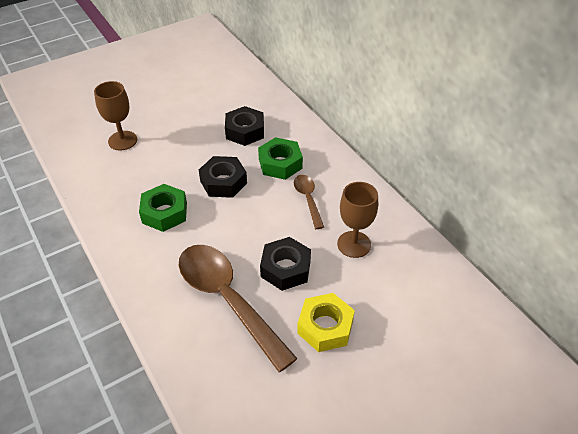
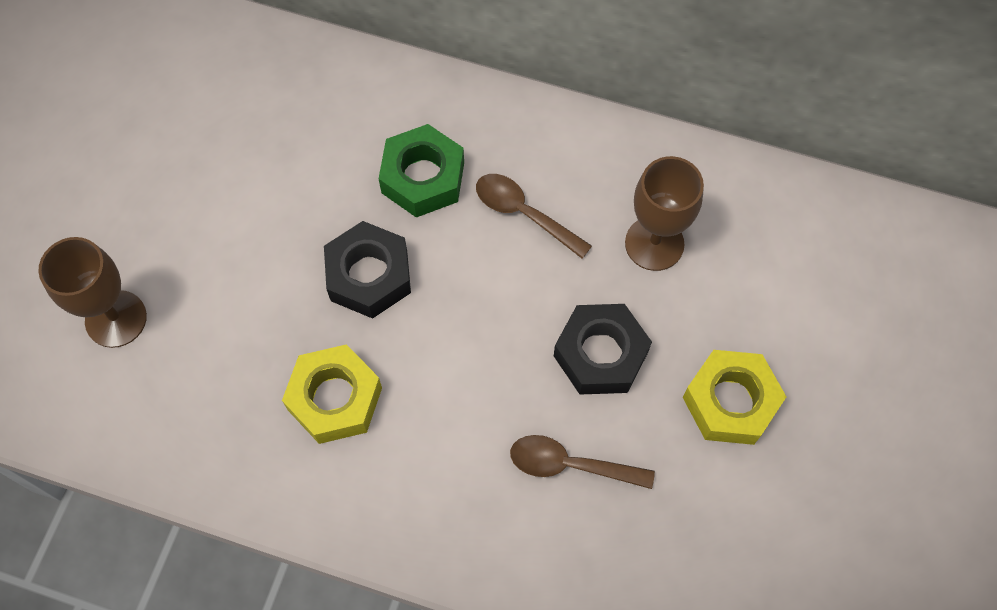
camera: 40 degrees left, 20 degrees up
green nut [139,184,187,232] -> yellow nut [282,344,382,444]
brown spoon [179,245,298,372] -> brown spoon [510,435,655,489], size x0.49
black nut [225,106,264,146] -> none

